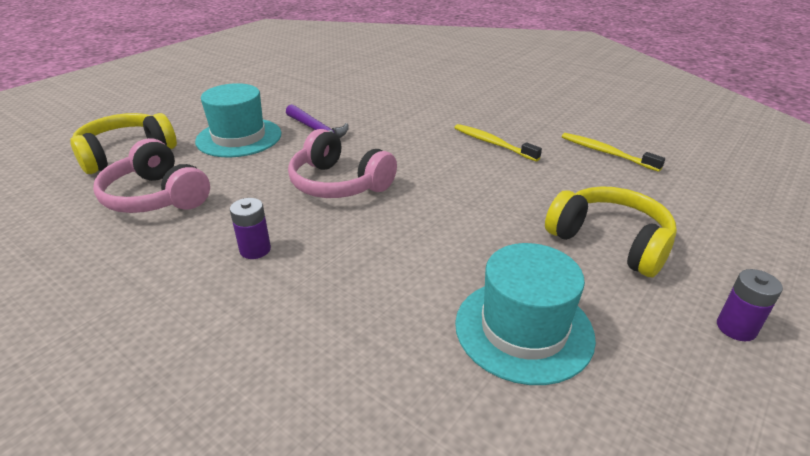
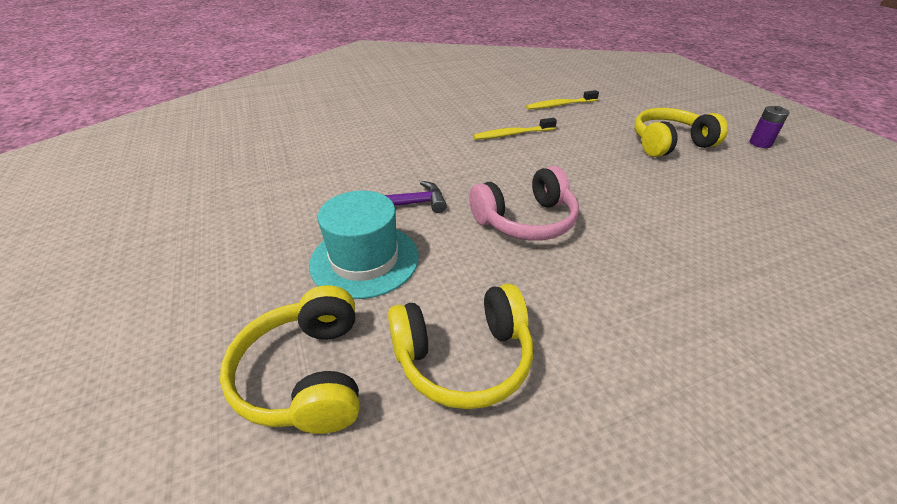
camera: 60 degrees left, 5 degrees up
pink headphones [93,138,210,213] -> yellow headphones [388,283,533,409]
purple battery [230,198,271,259] -> none
turquoise hat [455,243,596,385] -> none

